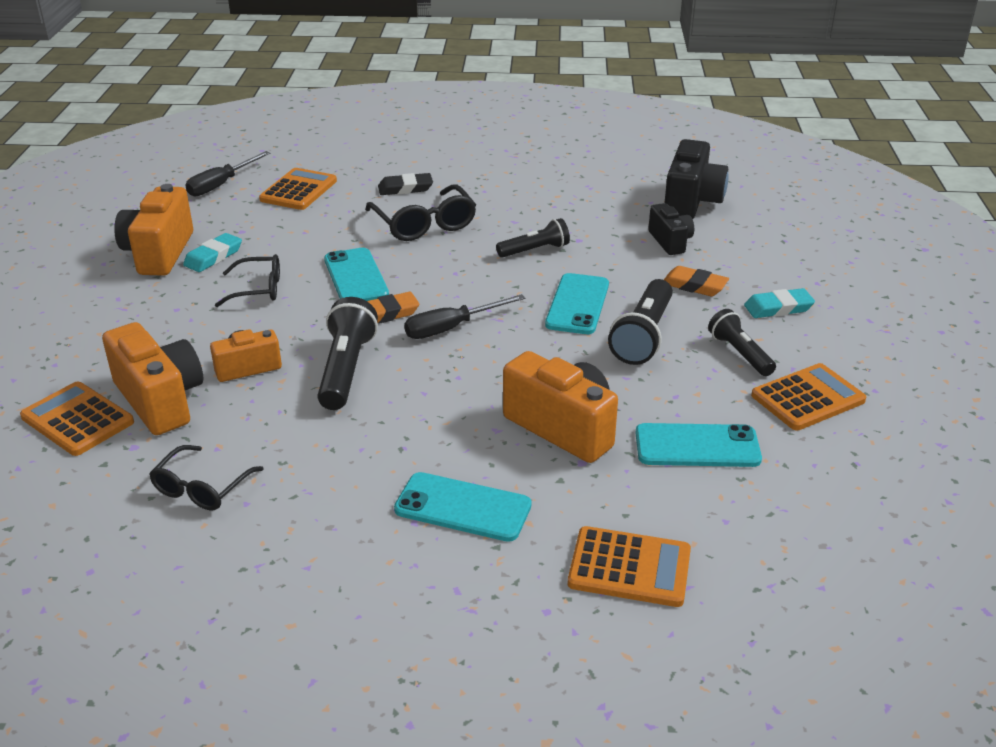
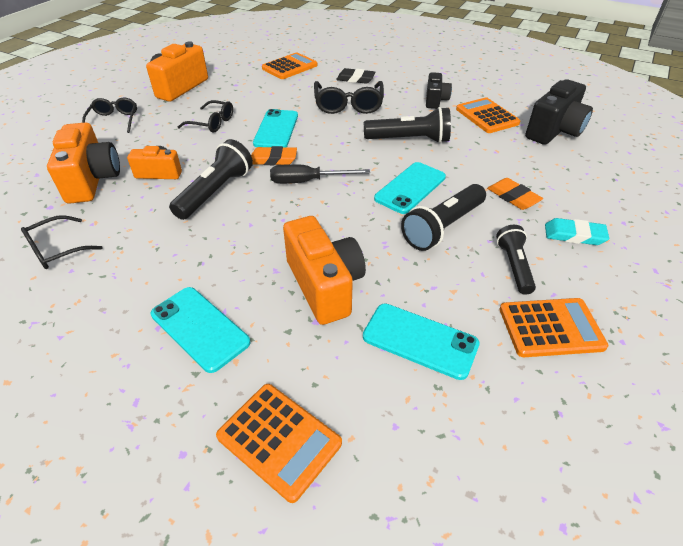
camera: 25 degrees right, 10 degrees up
orange calculator [20,381,134,456] -> orange calculator moved to [456,98,520,133]
turquoise eraser [183,233,242,272] -> none
black screwdriver [185,151,270,197] -> none
black flashlight [496,218,570,258] -> black flashlight [364,107,451,143], size x1.54
black camera [648,203,694,255] -> black camera moved to [426,72,452,109]
none -> black glasses [82,97,137,133]

